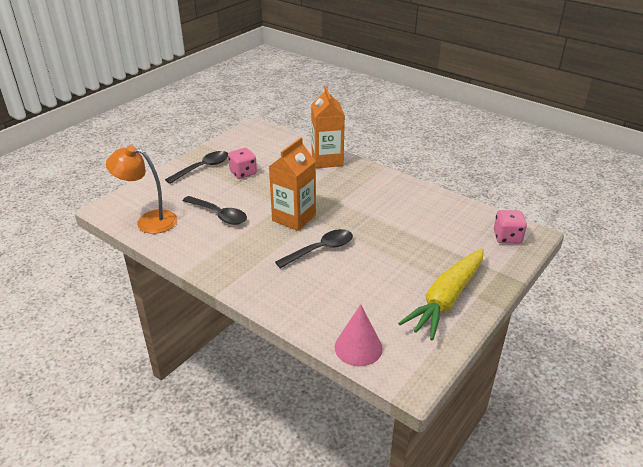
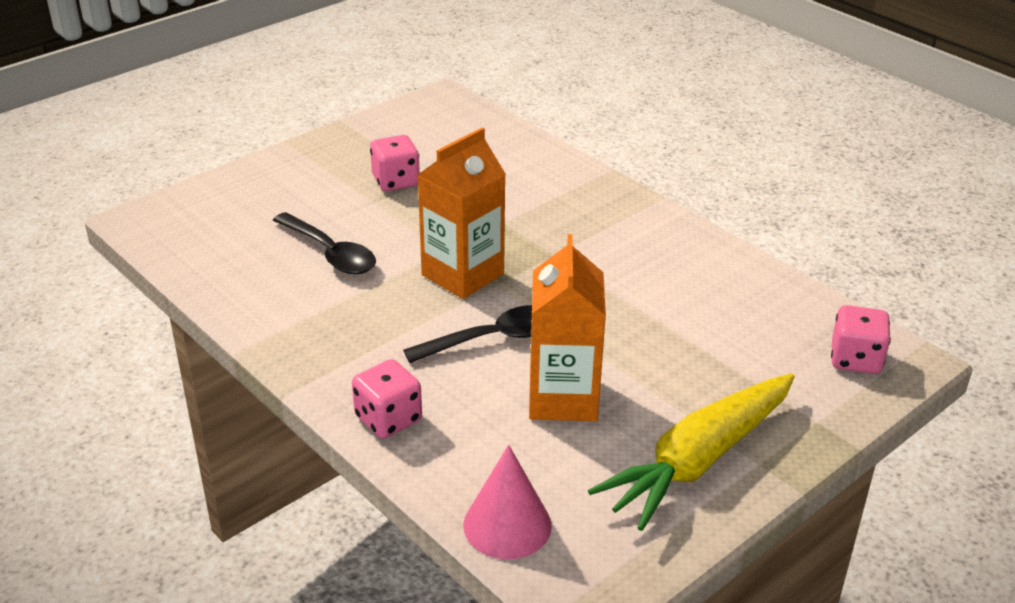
camera: 10 degrees right, 0 degrees up
orange lamp [106,145,177,234] -> none
black spoon [165,151,228,184] -> none
orange carton [311,86,345,168] -> orange carton moved to [529,234,606,421]
none -> pink dice [352,359,422,438]

